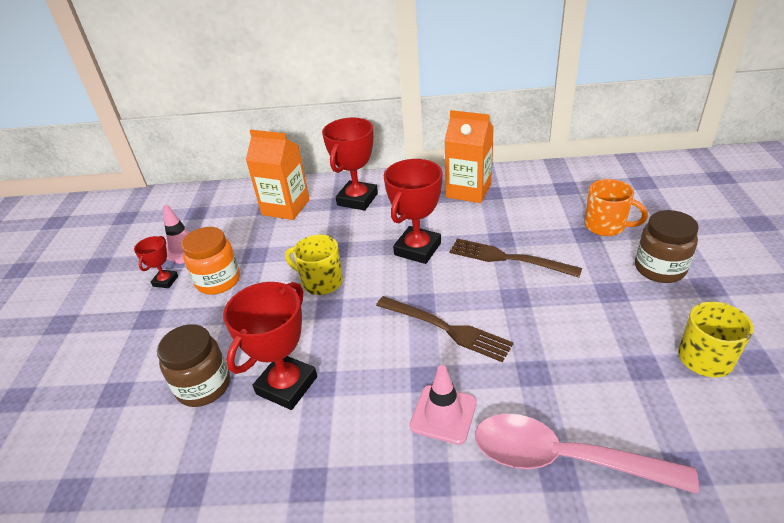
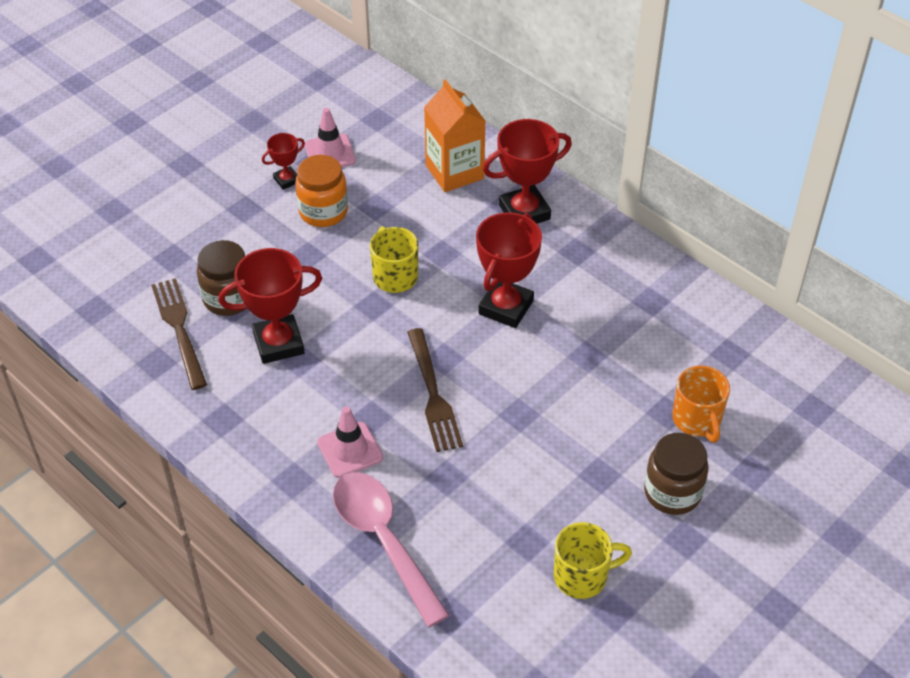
camera: 40 degrees right, 10 degrees up
red trophy [384,159,442,264] -> red trophy turned 45 degrees counterclockwise [476,212,542,328]
orange carton [444,110,494,203] -> none
brown fork [450,239,582,278] -> brown fork moved to [151,278,207,390]

